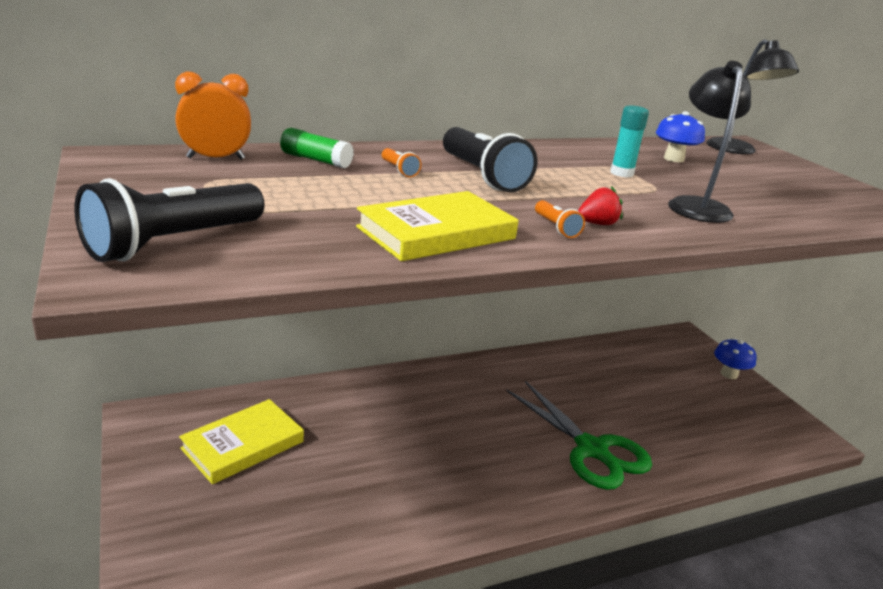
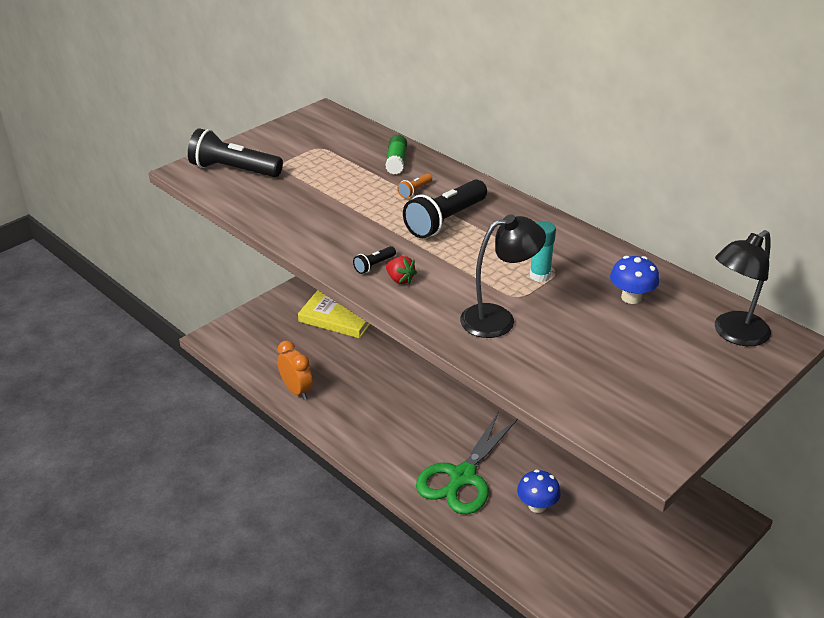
camera: 70 degrees right, 10 degrees up
orange clock [175,71,251,159] -> orange clock moved to [277,340,313,400]
yellow book [356,191,519,261] -> none
orange flashlight [535,200,585,238] -> black flashlight [353,246,396,274]
blue mushroom [714,338,757,379] -> blue mushroom moved to [517,469,561,513]

